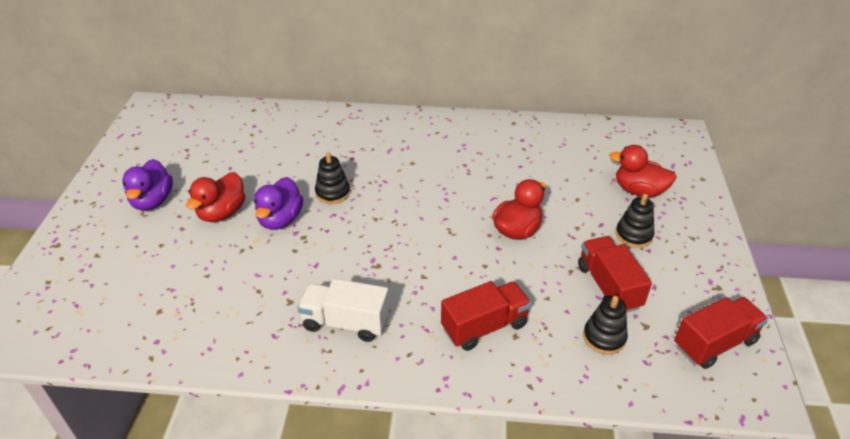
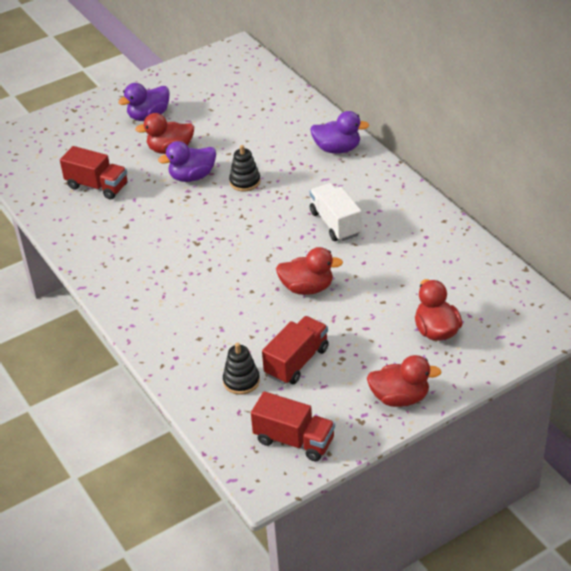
camera: 55 degrees right, 0 degrees up
white truck [297,279,389,342] -> white truck moved to [310,183,362,241]
red truck [441,281,531,351] -> red truck moved to [60,146,128,200]
black stacking toy [615,194,655,248] -> none
none -> purple duck [310,111,369,154]
none -> red duck [367,355,442,407]

